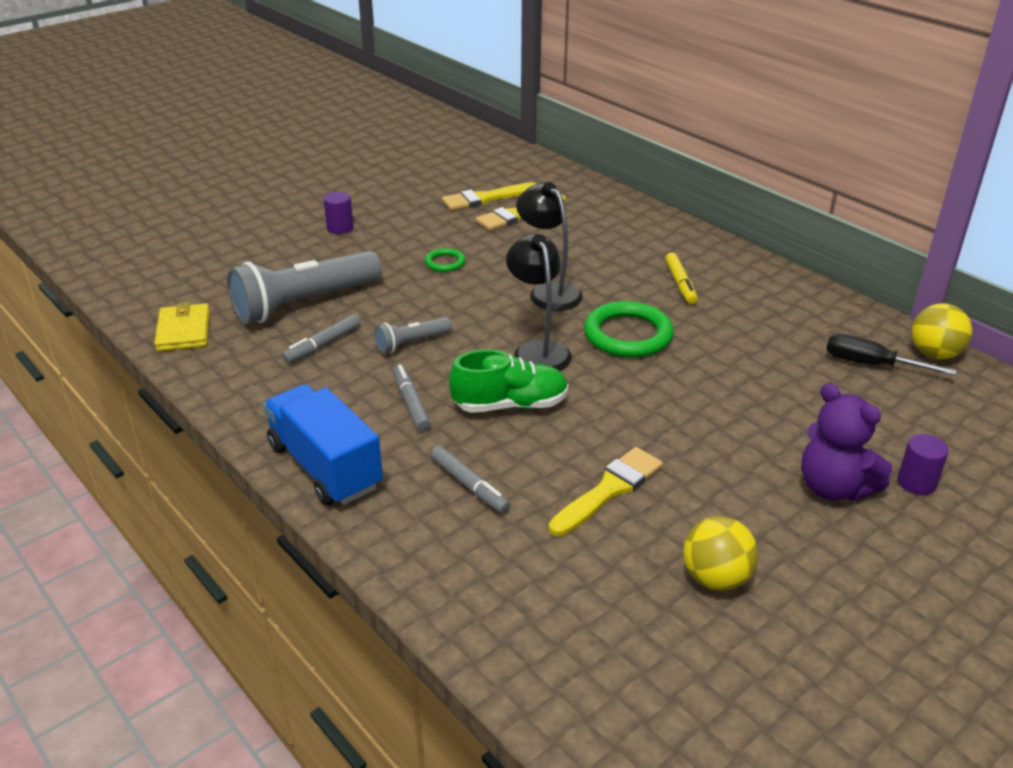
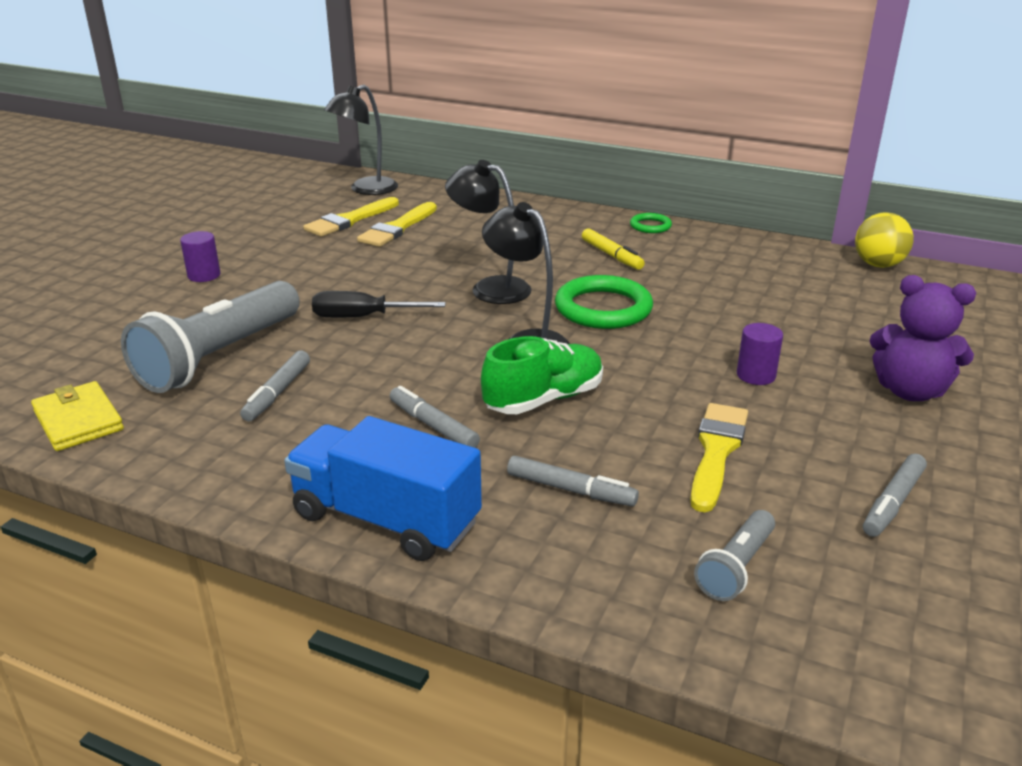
camera: 25 degrees left, 5 degrees down
grey flashlight [374,317,452,354] -> grey flashlight moved to [694,510,775,601]
green ring [425,248,465,272] -> green ring moved to [630,213,672,233]
yellow ball [683,516,758,591] -> grey marker [863,454,927,537]
black screwdriver [826,334,957,376] -> black screwdriver moved to [312,291,446,318]
purple cylinder [897,434,949,495] -> purple cylinder moved to [737,323,783,385]
none -> black lamp [324,85,398,195]

